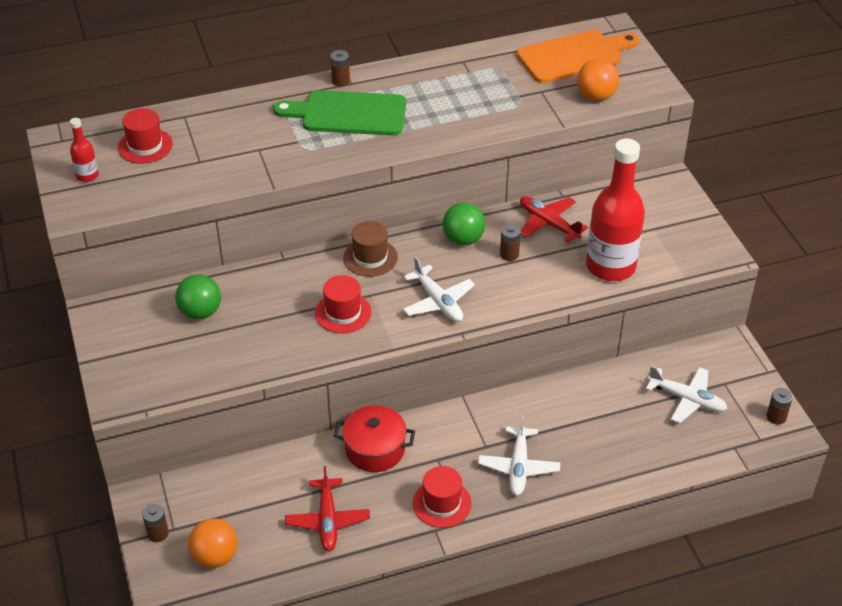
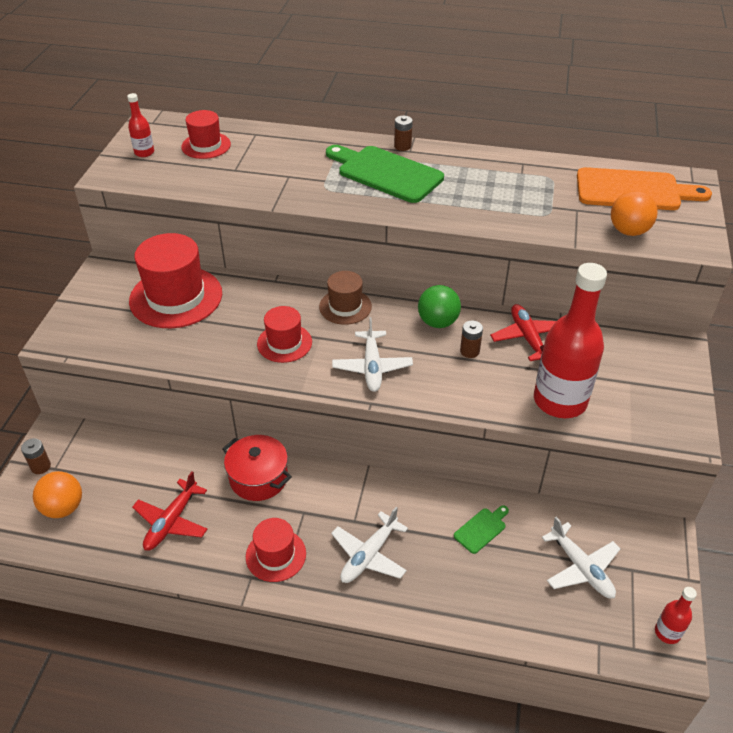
camera: 30 degrees right, 0 degrees up
green ball [175,274,221,320] -> red hat [129,233,222,328]
brown battery [766,388,793,424] -> red bottle [655,587,697,644]
none -> green cutting board [454,505,509,554]

